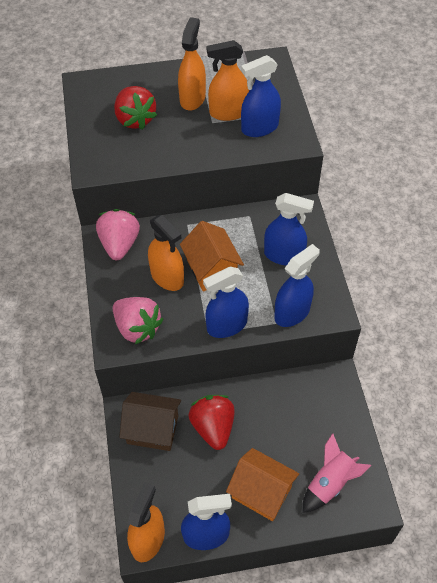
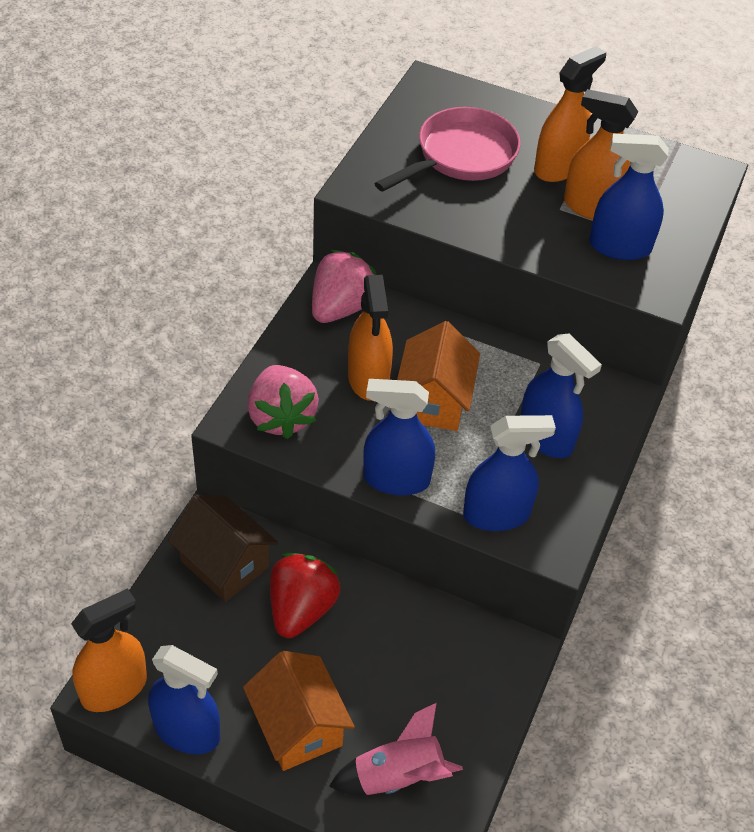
camera: 30 degrees right, 5 degrees down
red strawberry [114,86,157,130] -> pink pan [375,107,520,192]

